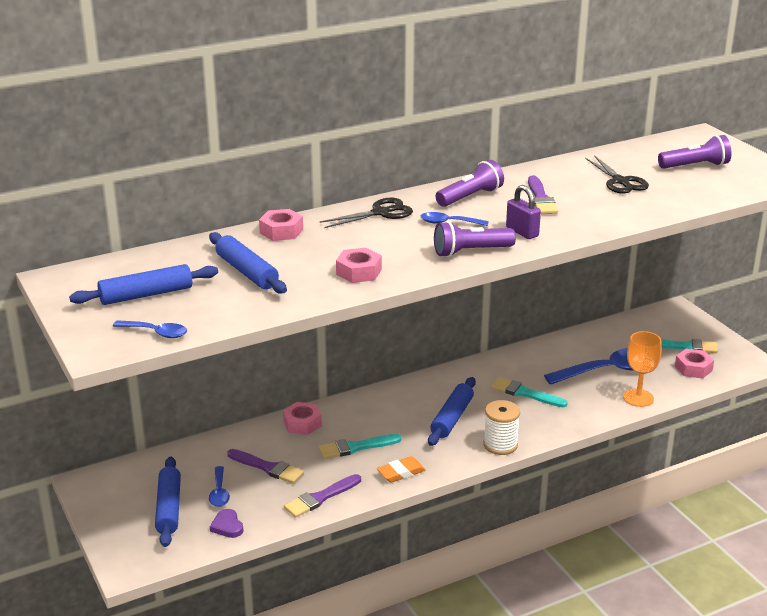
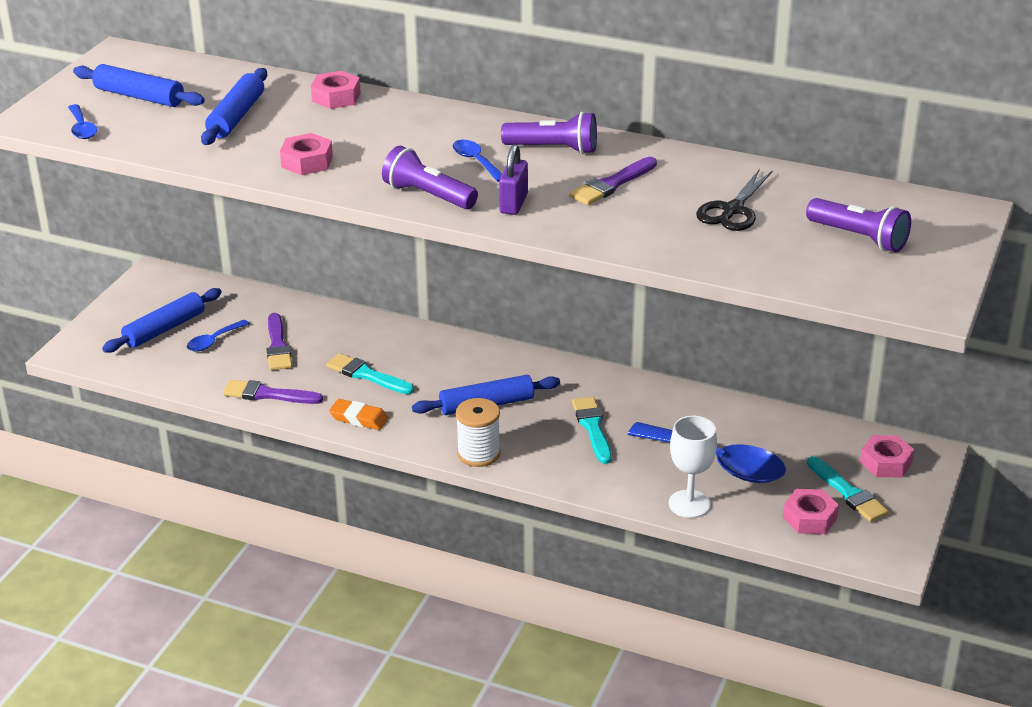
camera: 50 degrees right, 5 degrees up
purple heart [210,509,243,538] -> none
pink nut [283,402,322,435] -> pink nut moved to [860,435,914,478]
black scissors [319,198,413,228] -> none
orange goblet [623,331,662,407] -> white goblet [669,416,717,518]

